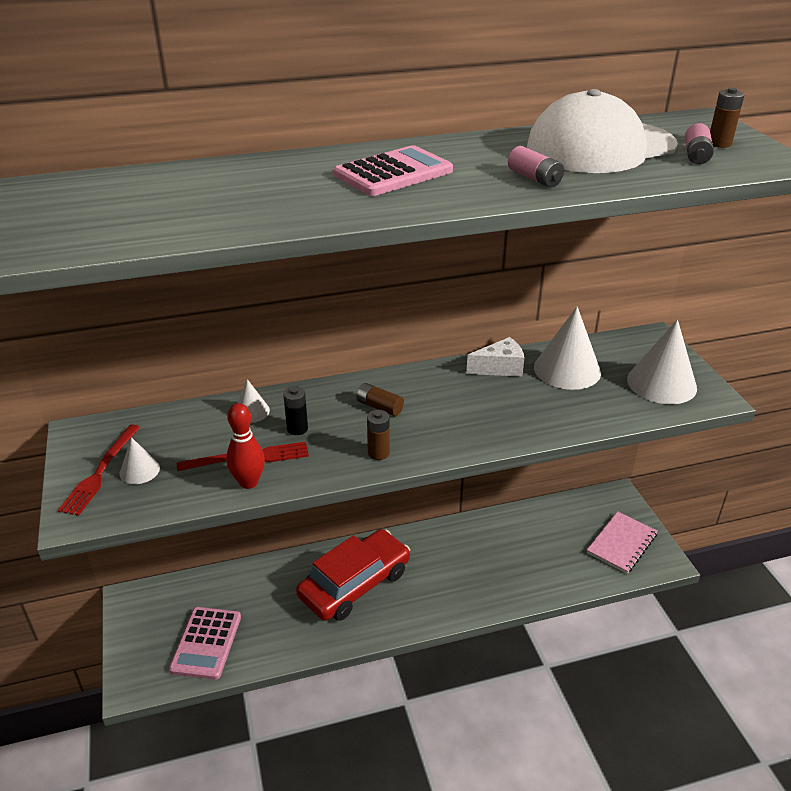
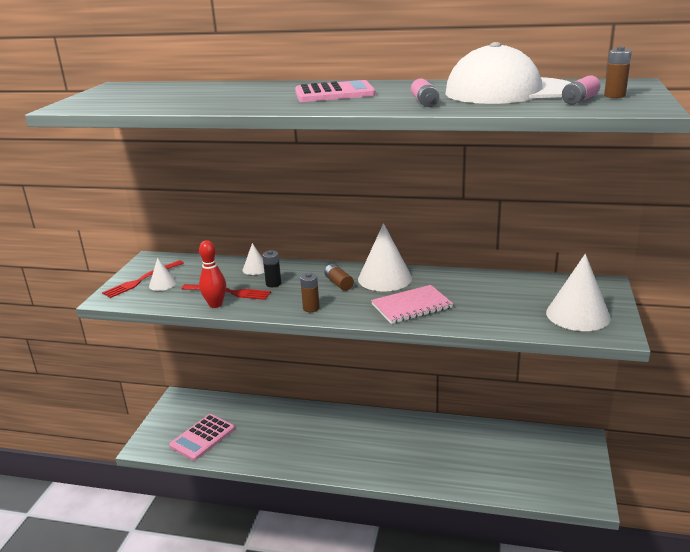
camera: 30 degrees right, 10 degrees down
red car [296,529,410,621] -> none
white cheese [466,337,524,377] -> none
white cone [534,307,601,390] -> white cone moved to [358,223,412,292]
pink notebook [587,511,658,574] -> pink notebook moved to [371,285,453,324]

